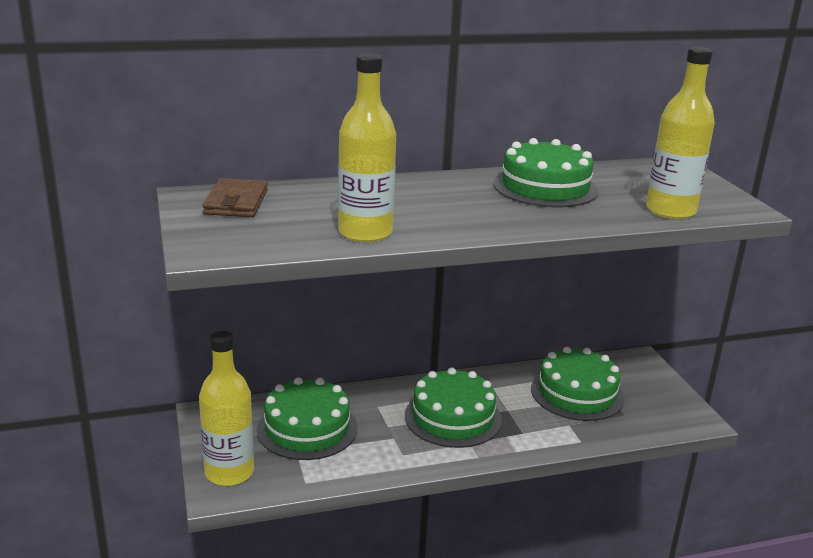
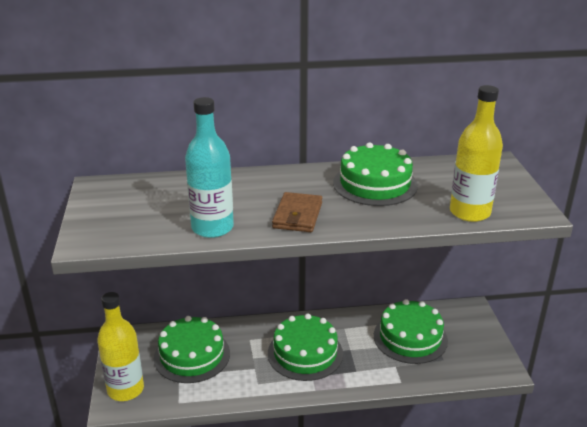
camera: 10 degrees right, 5 degrees up
brown wallet [203,178,268,217] -> brown wallet moved to [272,192,322,232]
yellow bottle [338,54,396,242] -> turquoise bottle [185,97,234,238]

